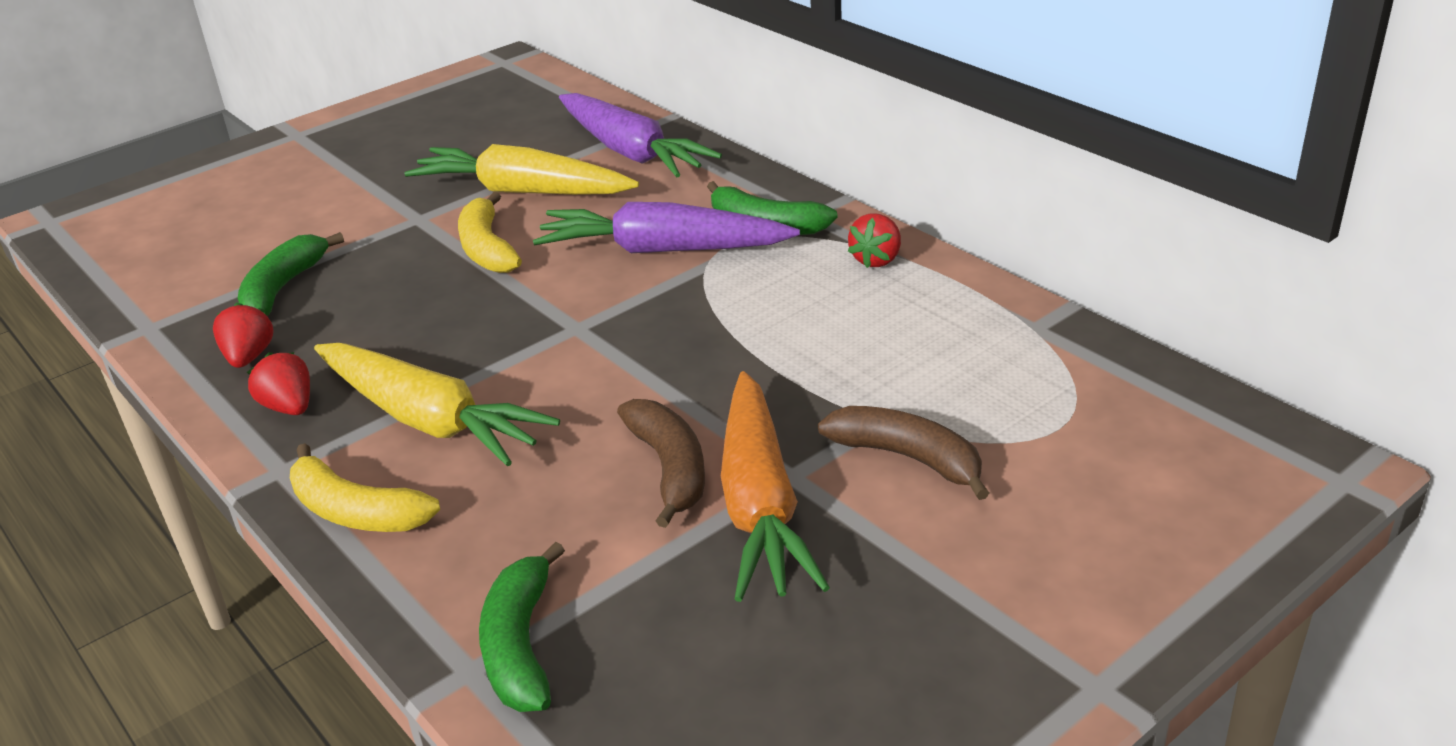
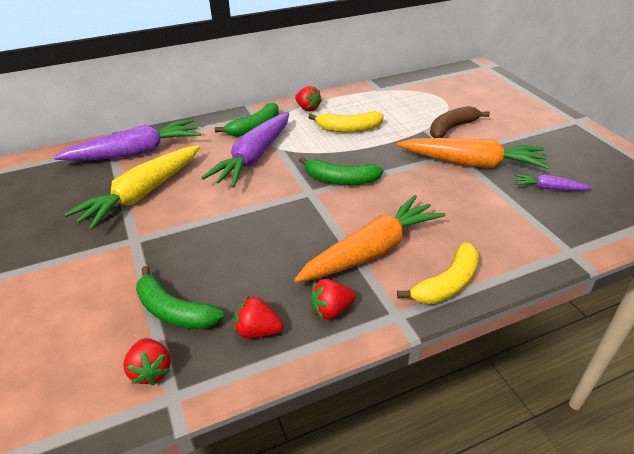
camera: 75 degrees left, 5 degrees up
yellow carrot [314,343,560,466] -> orange carrot [294,195,445,283]
yellow banana [458,192,522,273] -> yellow banana moved to [308,112,384,132]
green banana [479,542,565,712] -> green banana moved to [299,157,384,185]
brown banana [617,399,705,528] -> none
none -> red strawberry [123,338,171,385]
none -> purple carrot [514,174,593,190]

